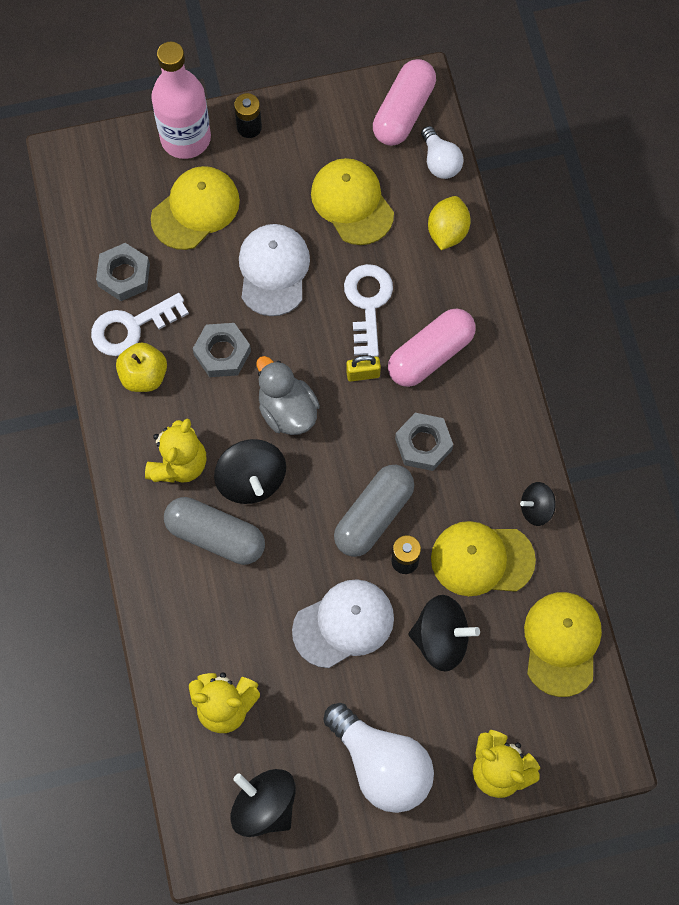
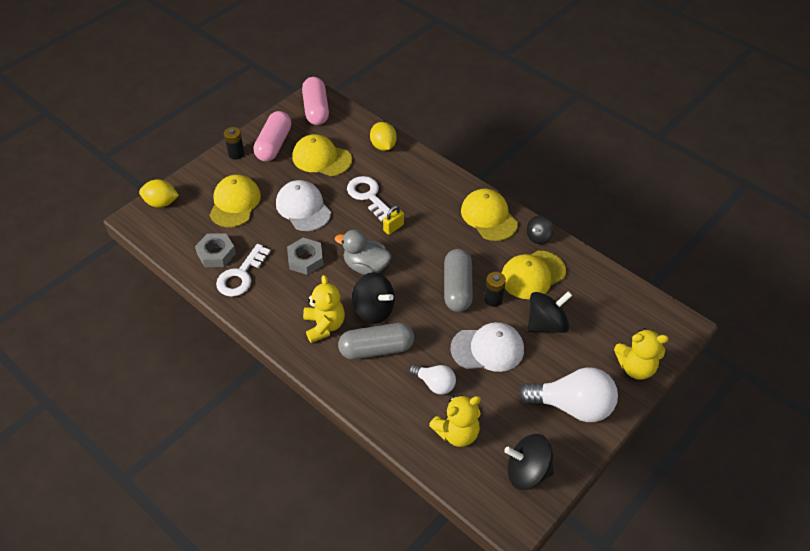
camera: 35 degrees left, 20 degrees down
yellow apple [116,342,167,392] -> none
pink bottle [151,42,211,159] -> none
white cap [292,579,394,668] -> white cap turned 60 degrees clockwise [450,322,524,372]
pink capsule [388,308,476,387] -> pink capsule moved to [253,111,291,161]
grey nut [395,413,453,471] -> none
white light bulb [421,126,464,179] -> white light bulb moved to [409,364,456,394]
yellow cap [524,592,602,697] -> yellow cap moved to [461,189,518,241]
none -> yellow lemon [139,179,179,208]

